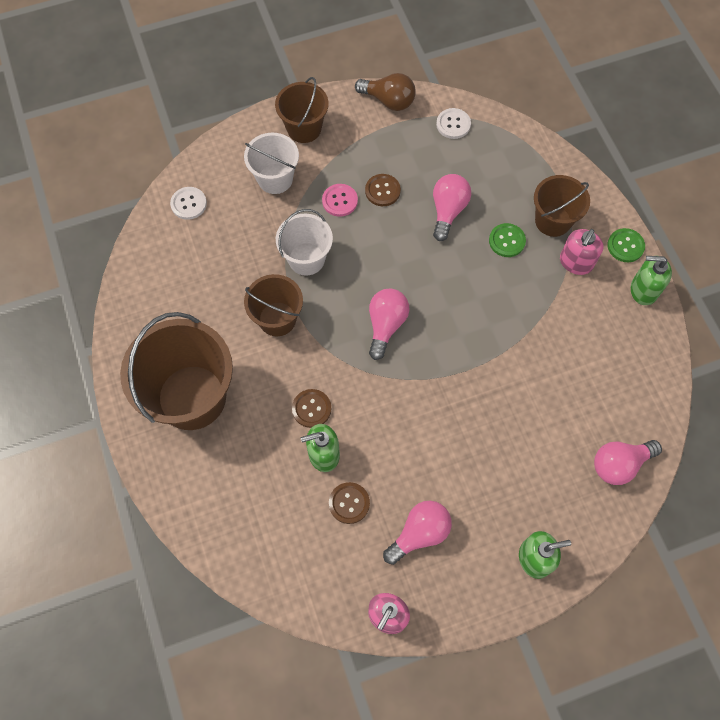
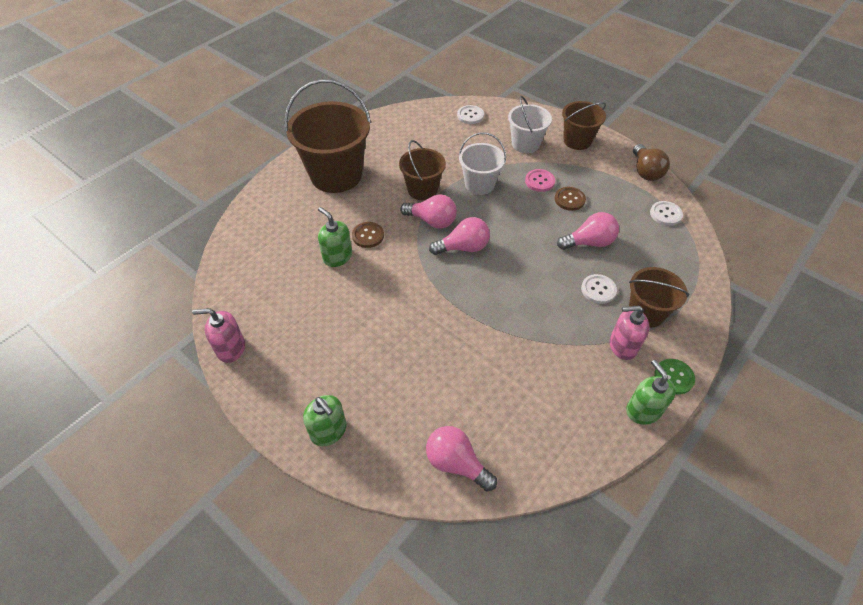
camera: 60 degrees right, 15 degrees down
brown button [329,482,370,524] -> none
pink light bulb [383,501,452,565] -> pink light bulb moved to [400,194,457,229]
green button [489,223,526,257] -> white button [581,274,617,304]

